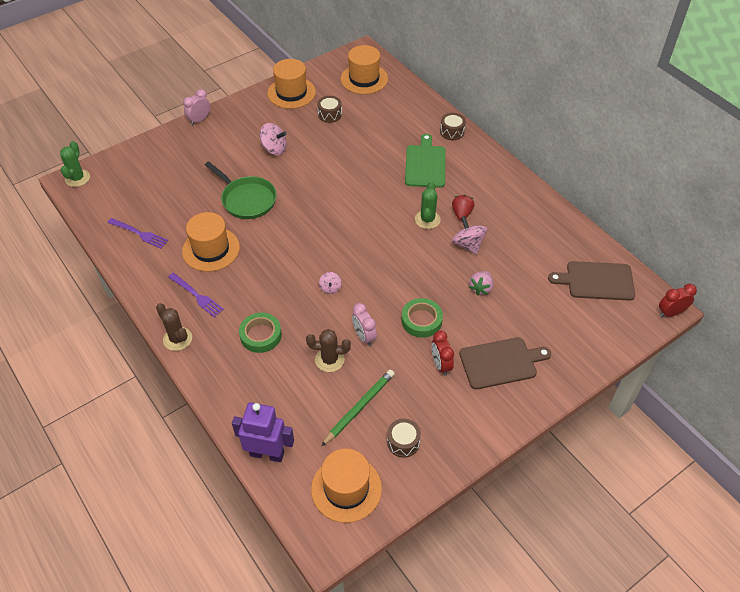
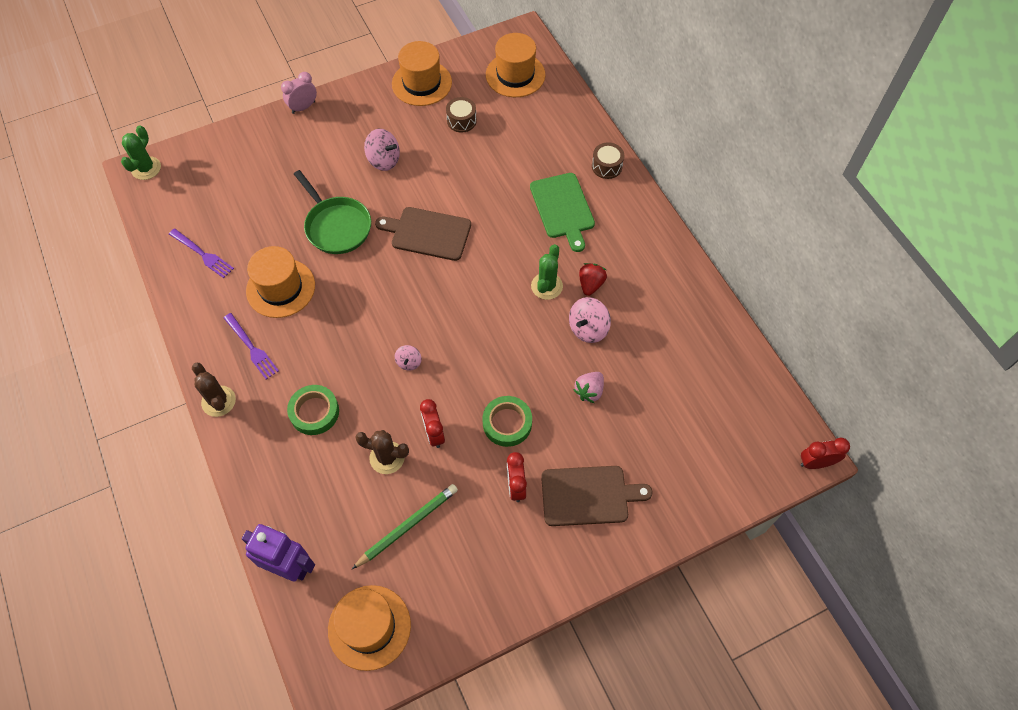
camera: 10 degrees right, 10 degrees up
pink clock [352,303,377,346] -> red clock [420,399,445,448]
brown drum [387,419,421,458] -> none
green cutting board [405,134,446,188] -> green cutting board turned 150 degrees clockwise [530,173,595,252]
pink spinning top [452,216,487,255] -> pink spinning top turned 120 degrees counterclockwise [569,297,611,343]
brown cutting board [548,261,635,301] -> brown cutting board moved to [375,207,471,261]

